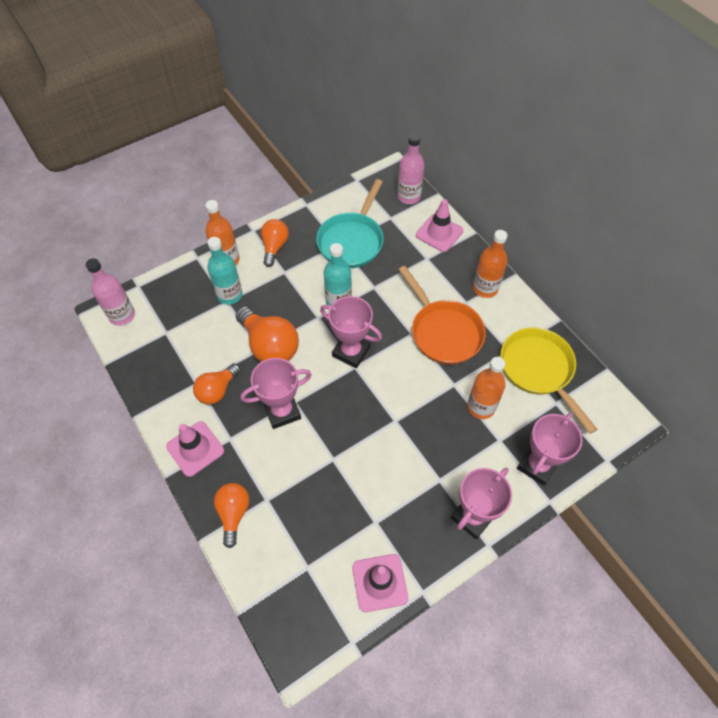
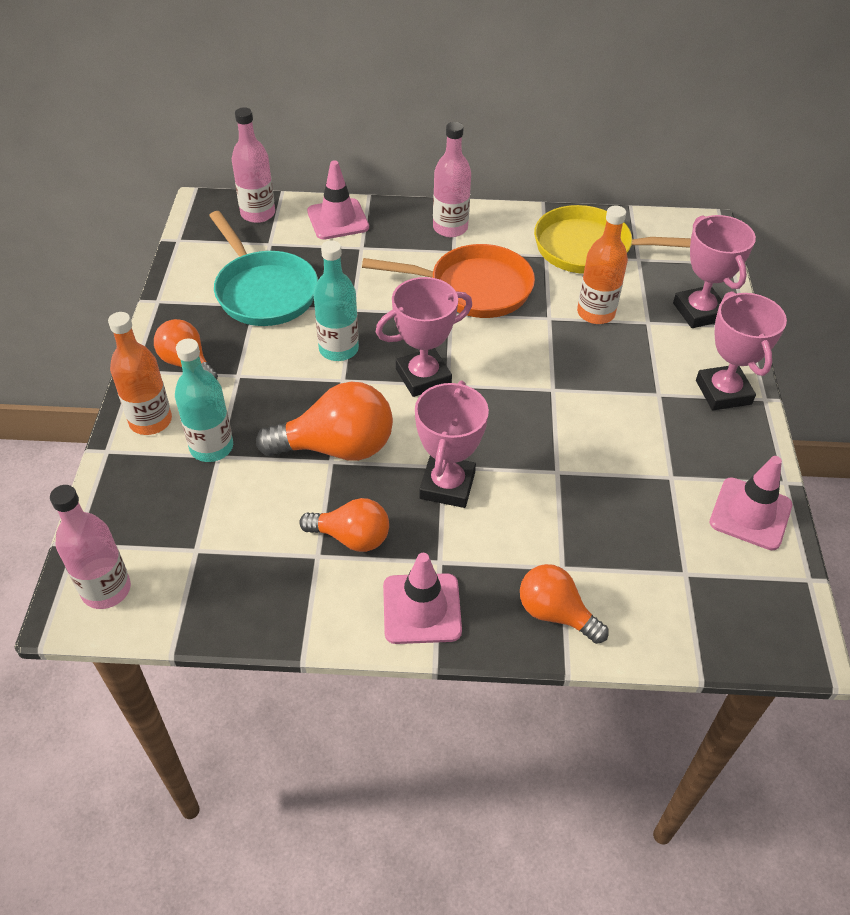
camera: 55 degrees left, 10 degrees down
orange light bulb [193,363,241,405] -> orange light bulb turned 60 degrees counterclockwise [299,498,389,552]
orange bottle [473,230,508,298] -> pink bottle [433,122,471,237]

